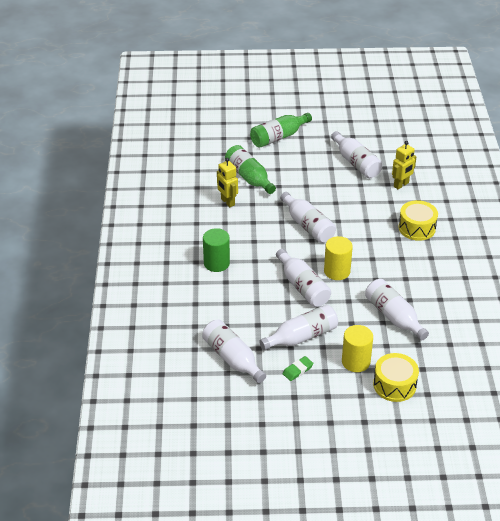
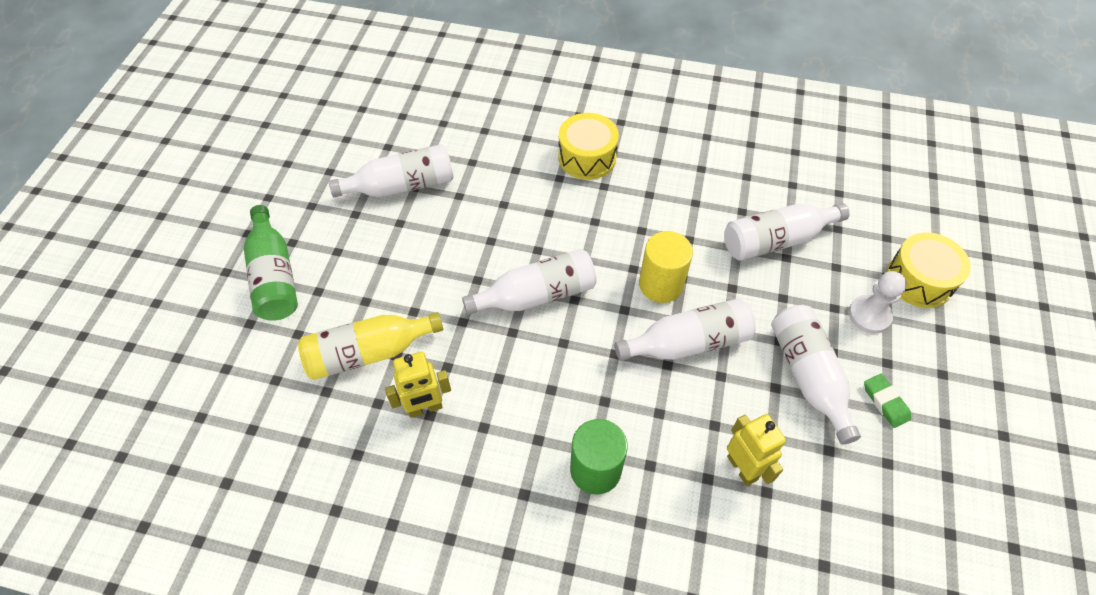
camera: 75 degrees left, 15 degrees up
white bottle [202,319,266,383] -> none
green bottle [225,145,276,194] -> yellow bottle [298,312,443,380]
yellow cylinder [342,325,373,372] -> white pawn [848,271,907,334]
yellow robot [392,141,417,189] -> yellow robot moved to [727,414,786,486]

